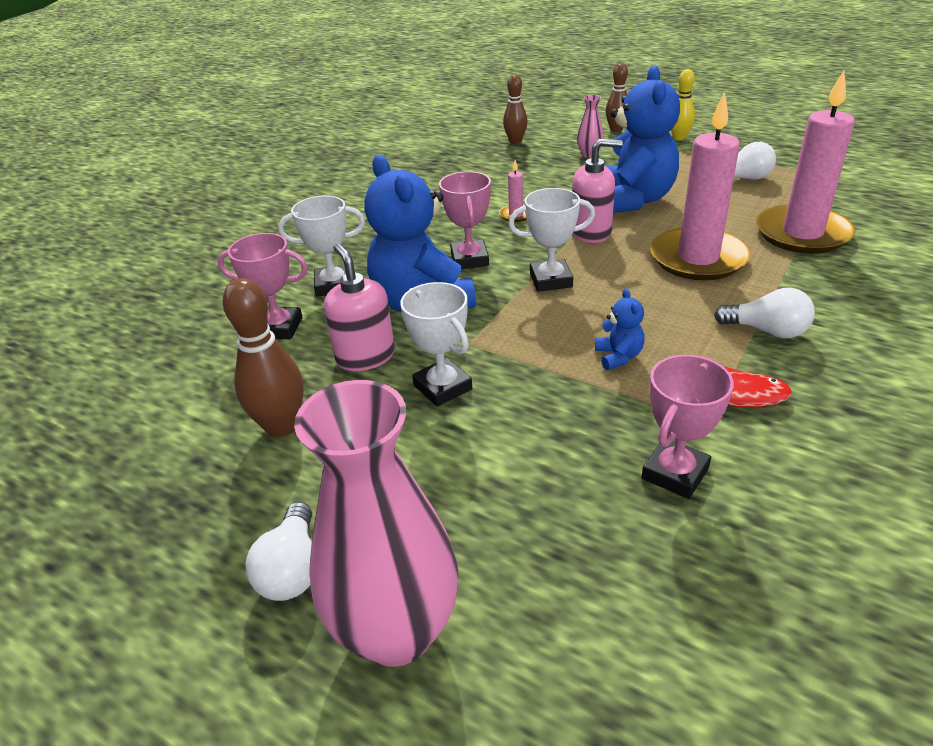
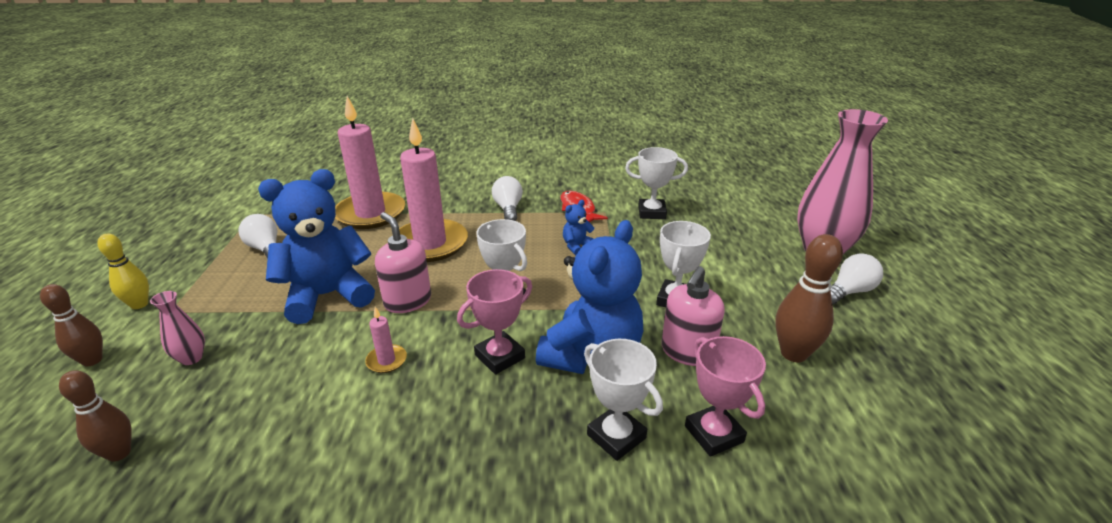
camera: 125 degrees left, 5 degrees down
pink trophy [641,355,734,499] -> white trophy [625,147,688,219]

